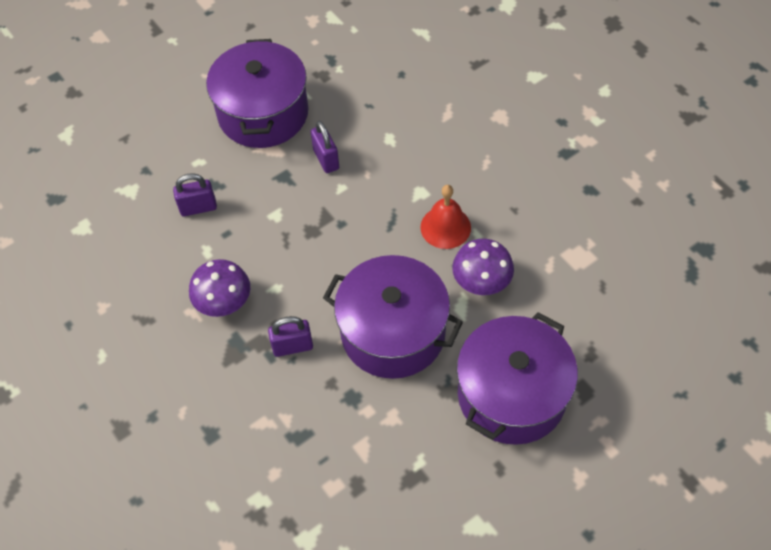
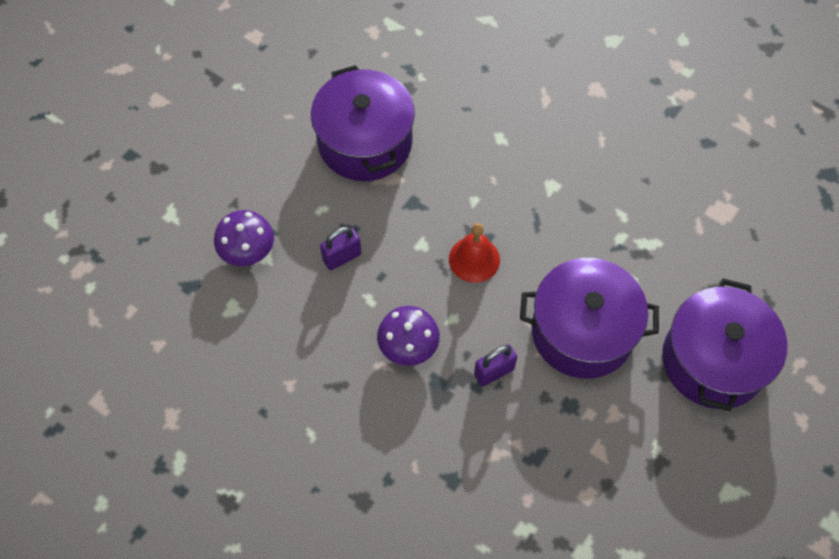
camera: 20 degrees left, 5 degrees up
purple padlock [310,120,339,173] -> none
red bell [420,185,471,249] -> red bell moved to [449,223,500,283]
purple mushroom [452,239,514,295] -> purple mushroom moved to [214,210,274,266]

